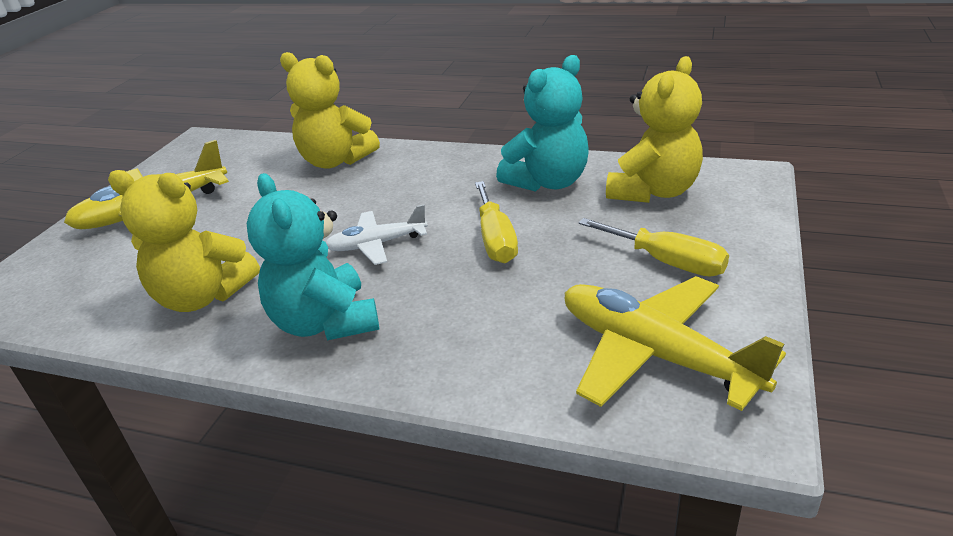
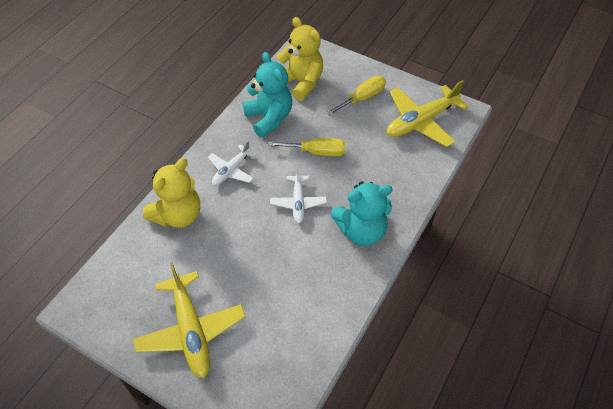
camera: 80 degrees left, 20 degrees up
yellow teddy bear [108,170,260,312] -> none
none -> white plane [208,140,256,185]

